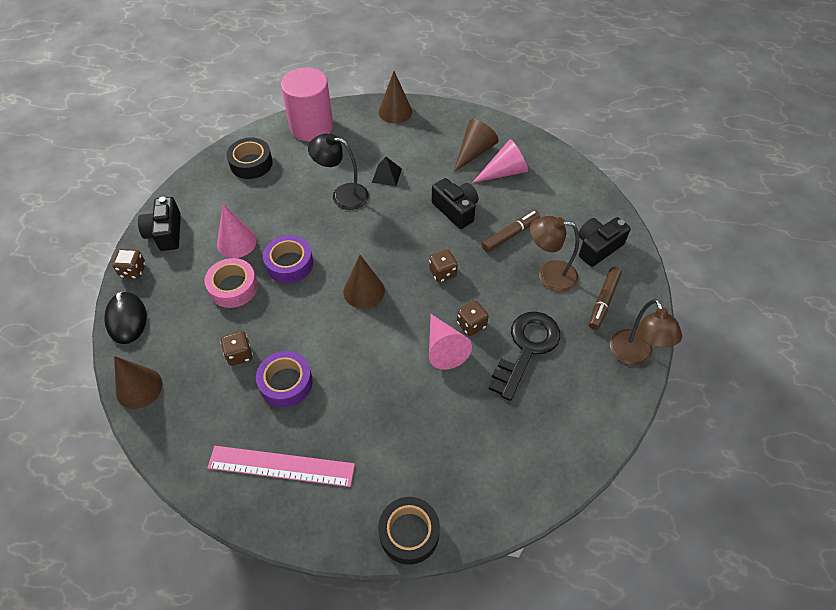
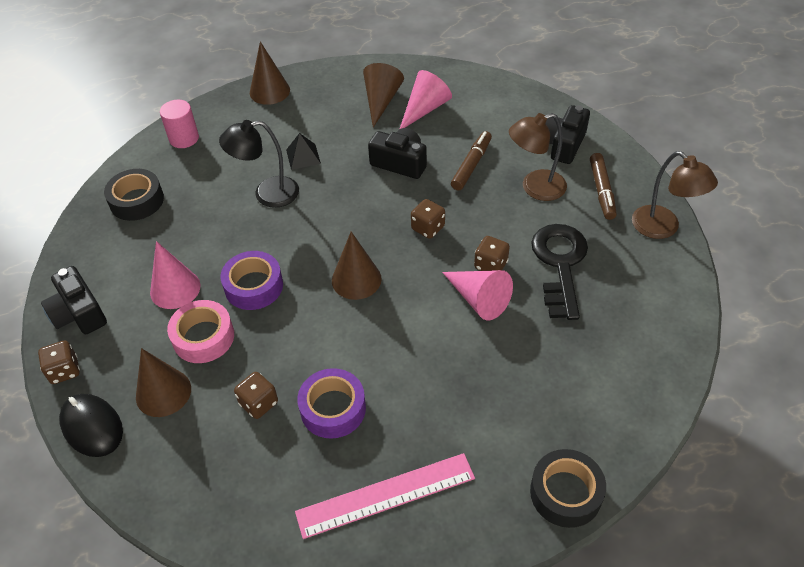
camera: 25 degrees left, 5 degrees down
brown cone [114,356,162,409] -> brown cone moved to [136,348,191,417]
pink cylinder [281,68,333,142] -> pink cylinder [160,100,199,148], size x0.56

